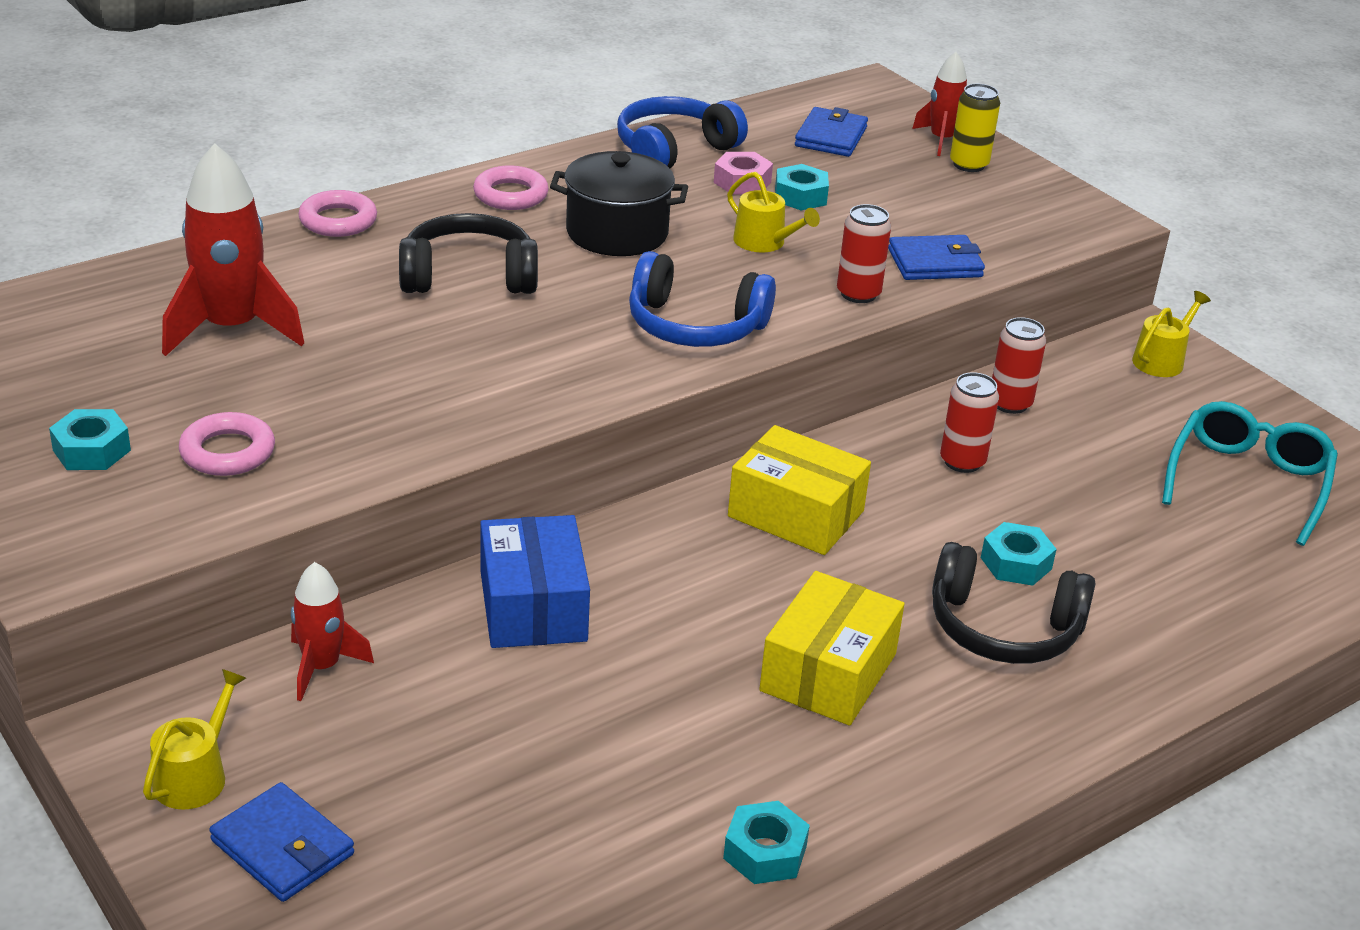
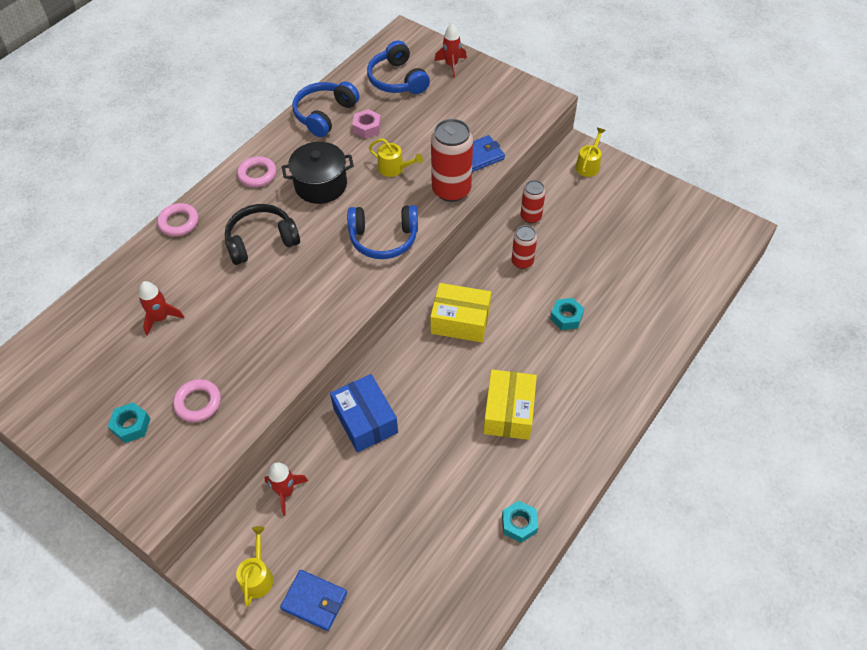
camera: 15 degrees left, 20 degrees up
red rocket [162,143,304,356] -> red rocket [139,281,184,336], size x0.58
turquoise nut [775,164,829,210] -> none
blue wallet [795,107,868,157] -> blue headphones [367,40,430,94]
red can [837,204,891,303] -> red can [431,119,473,202], size x1.74
black headphones [932,542,1096,664] -> none
yellow can [950,84,1000,172] -> none
turquoise glasses [1162,401,1338,546] -> none

